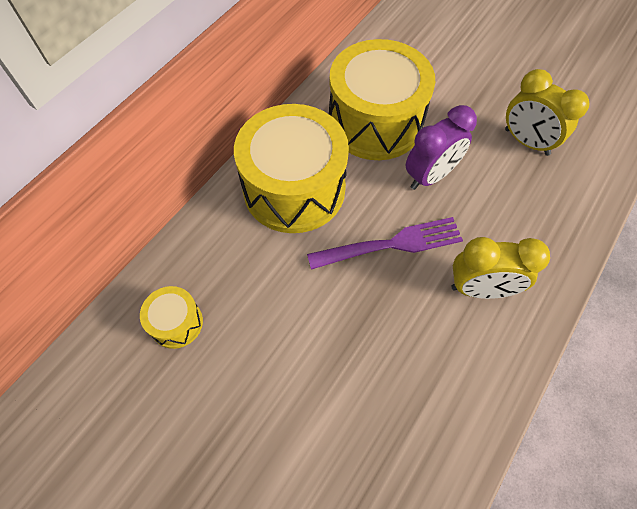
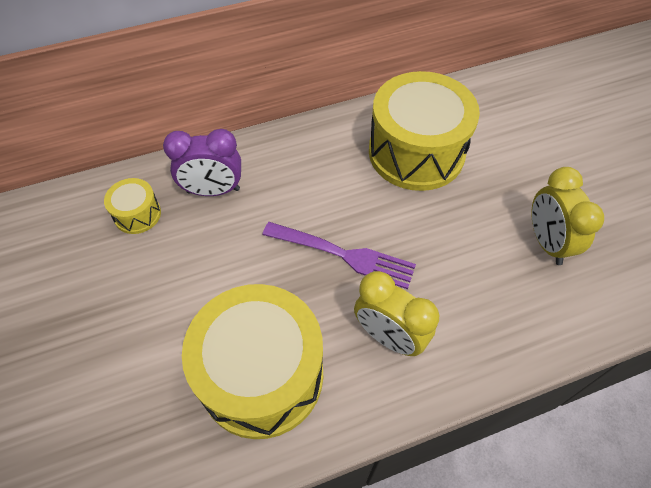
camera: 35 degrees right, 5 degrees down
yellow drum [234,104,349,233] -> yellow drum moved to [182,284,323,439]
purple clock [406,105,477,190] -> purple clock moved to [163,129,241,196]

